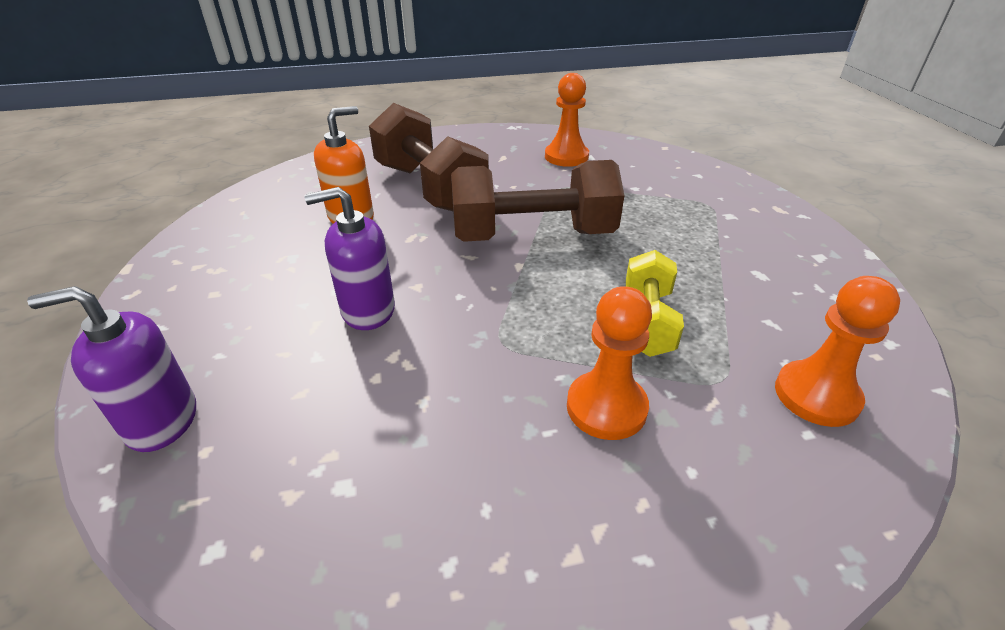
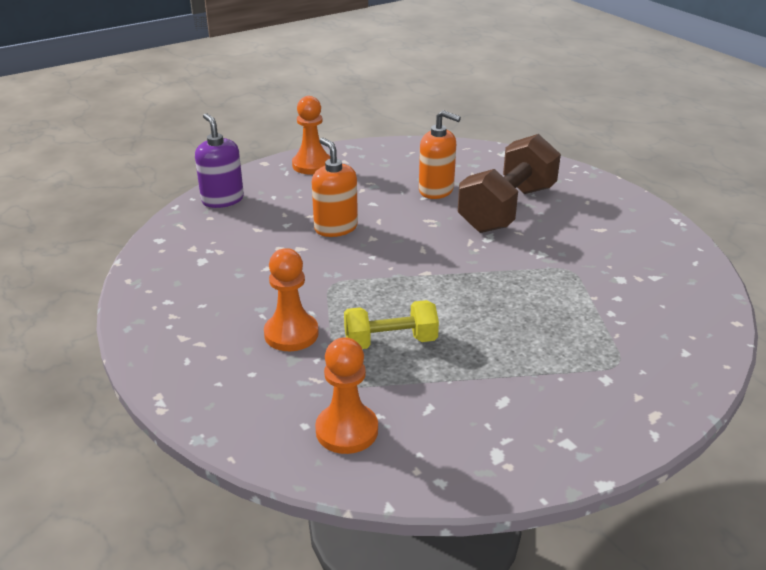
camera: 70 degrees right, 5 degrees down
purple soap dispenser [304,187,395,330] -> orange soap dispenser [312,138,358,237]
brown dumbbell [451,160,624,242] -> none
orange pawn [545,73,589,167] -> orange pawn moved to [292,96,330,174]

